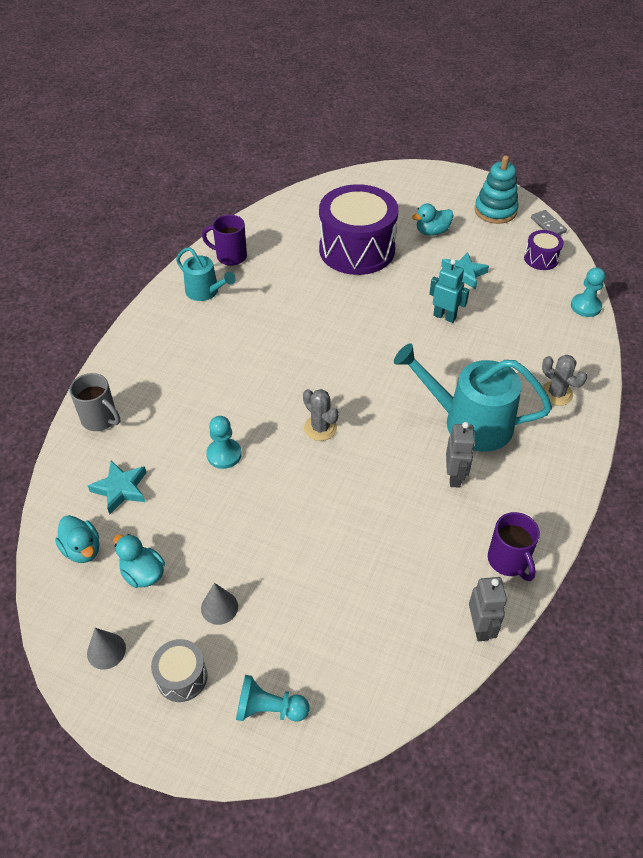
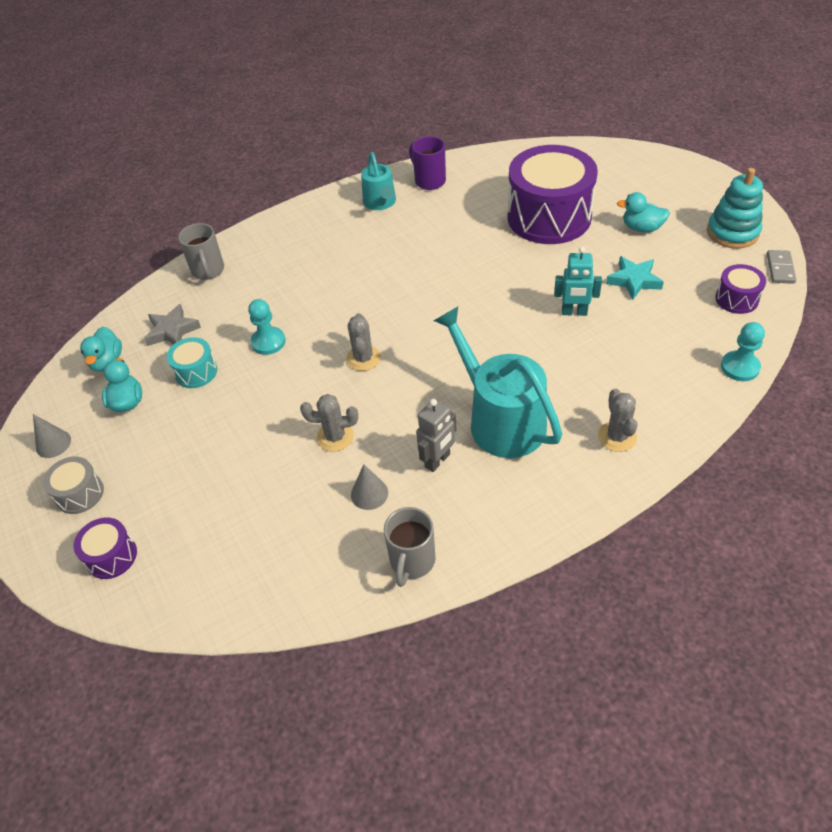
camera: 40 degrees right, 0 degrees up
turquoise star [88,461,147,514] -> grey star [144,304,201,346]
grey cone [201,583,238,625] -> grey cone moved to [351,464,388,510]
turquoise pawn [236,675,310,722] -> purple drum [74,517,137,579]
turquoise robot [429,259,470,323] -> turquoise robot turned 120 degrees clockwise [554,247,602,316]
grey robot [469,577,507,641] -> none
purple mug [488,512,540,581] -> grey mug [384,507,435,587]
none -> turquoise drum [167,337,217,388]
none -> grey cactus [300,394,358,452]

